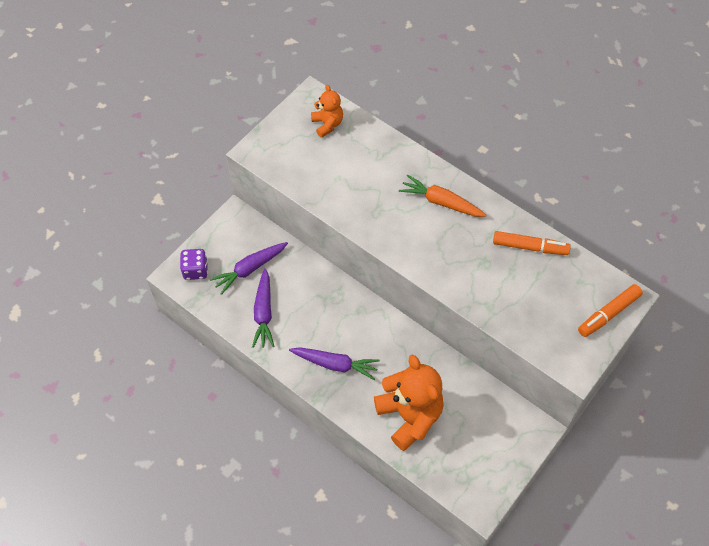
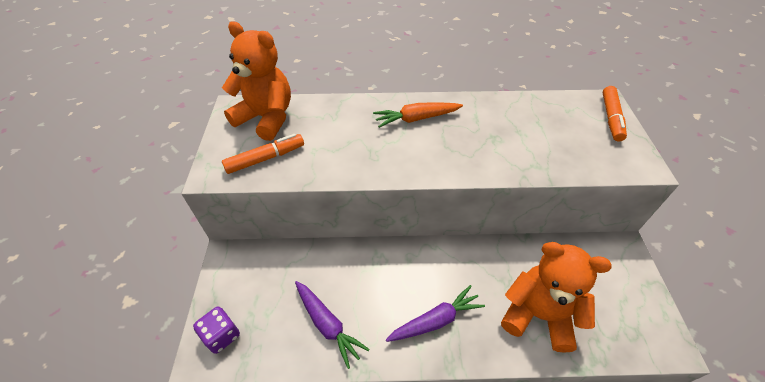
camera: 40 degrees left, 10 degrees down
purple carrot [210,242,288,295] -> none
orange teddy bear [311,84,343,138] -> orange teddy bear [222,21,291,141], size x1.86
orange marker [493,231,571,255] -> orange marker moved to [222,134,304,174]

